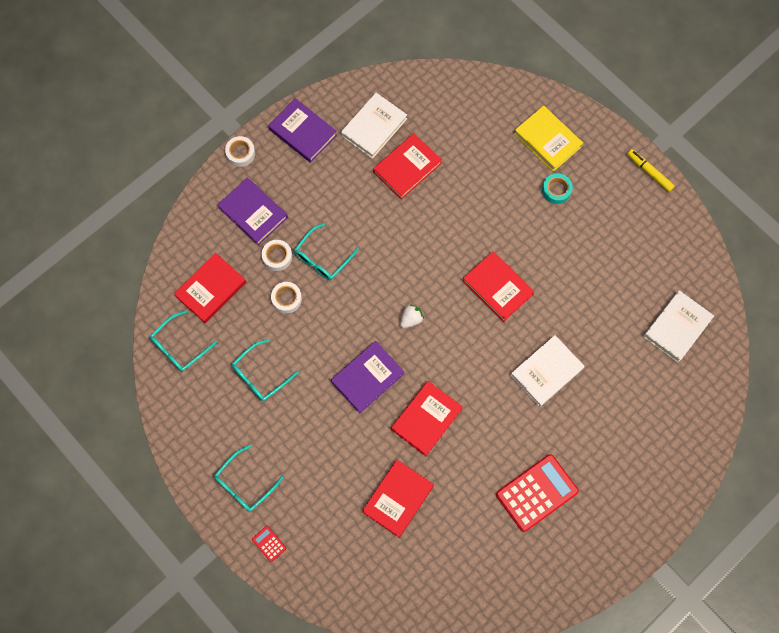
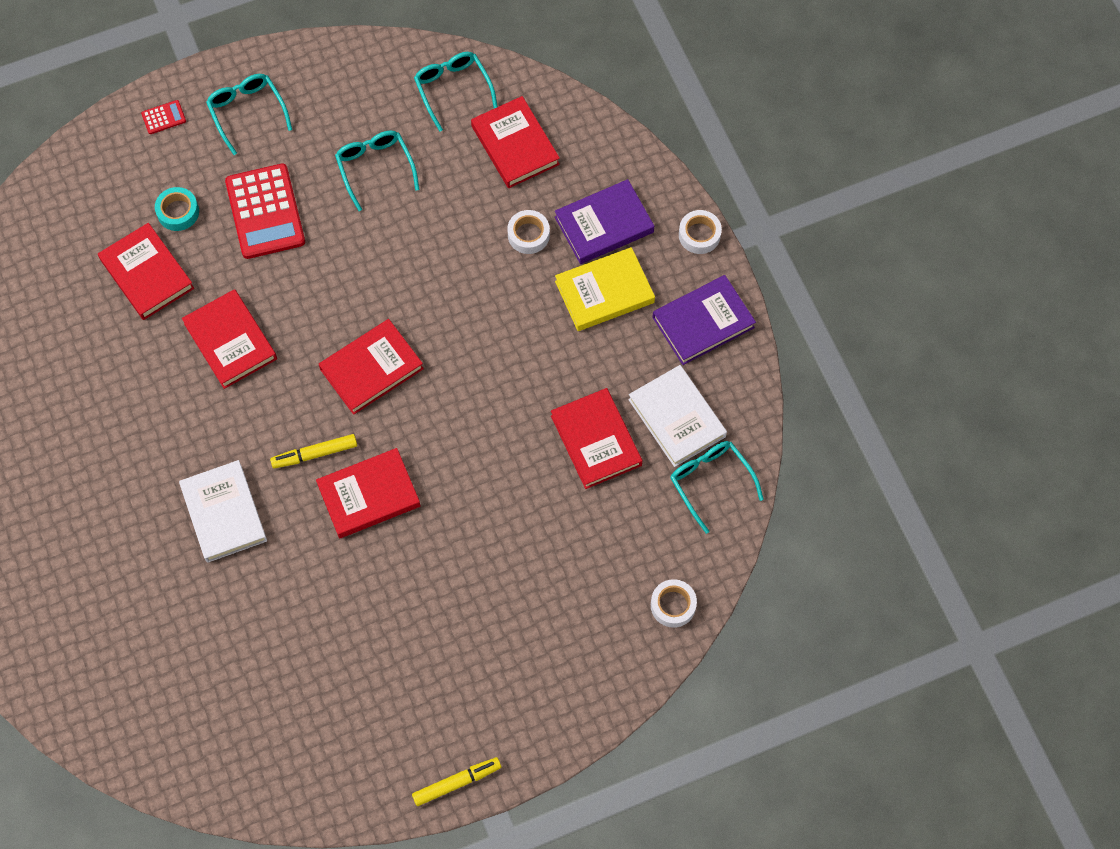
camera: 110 degrees right, 5 degrees down
white tape [271,282,302,313] -> white tape moved to [651,579,697,628]
turquoise glasses [294,223,359,280] -> turquoise glasses moved to [670,441,764,534]
purple book [331,341,405,413] -> none
white strawberry [400,304,424,328] -> red book [319,319,424,415]
red calculator [496,454,579,532] -> red calculator moved to [225,164,305,259]
yellow book [514,105,583,172] -> yellow book moved to [555,247,655,331]
turquoise tape [542,173,573,204] -> turquoise tape moved to [155,187,199,231]
white book [643,290,714,363] -> none
none -> yellow marker [270,434,357,468]

